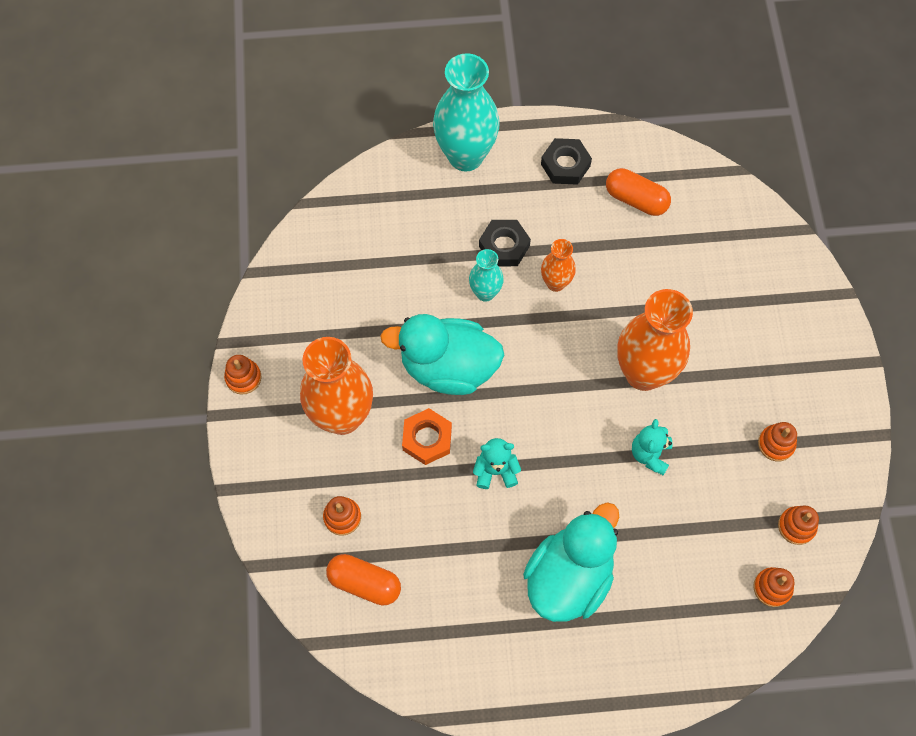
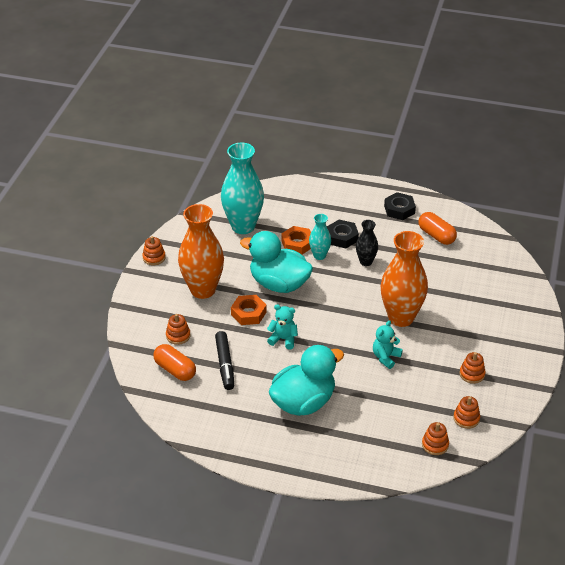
camera: 20 degrees right, 25 degrees down
turquoise vase [433,53,500,171] -> turquoise vase moved to [221,143,264,234]
orange vase [541,239,576,292] -> black vase [356,220,378,266]
none -> black marker [215,331,234,390]
none -> orange nut [281,226,311,255]

